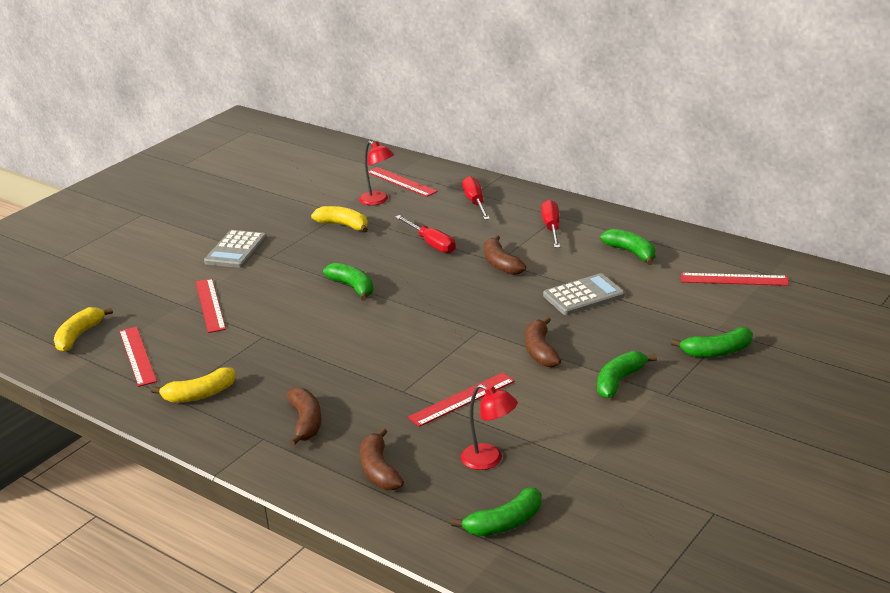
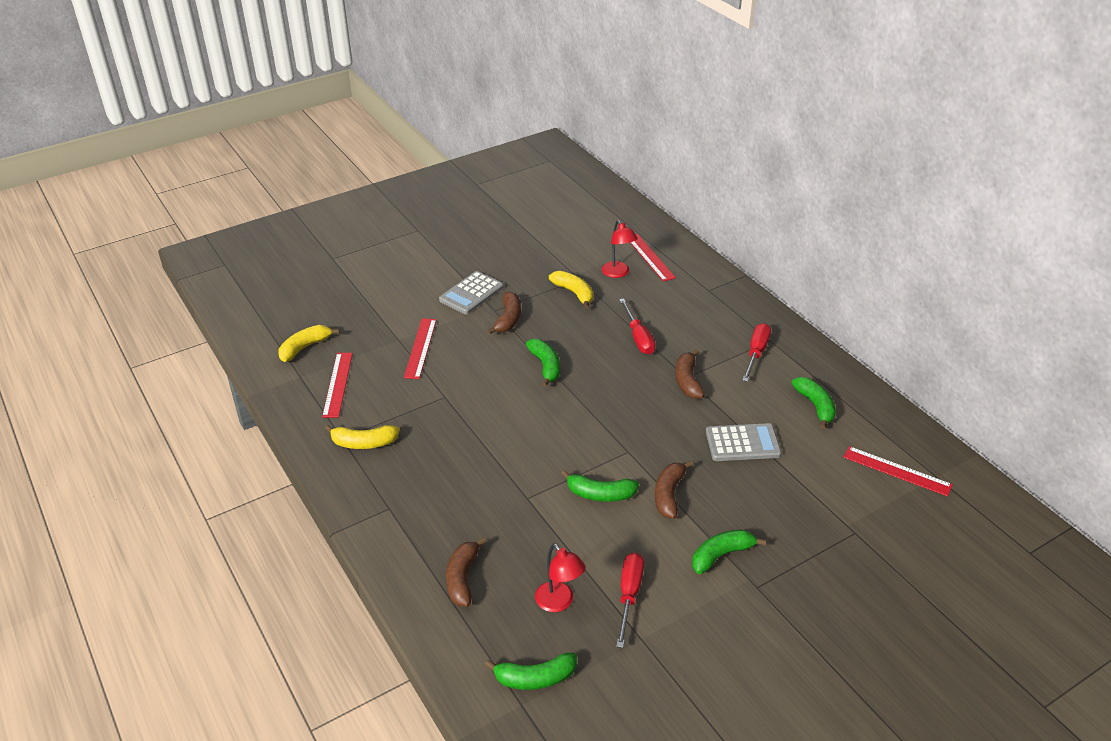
camera: 20 degrees right, 10 degrees up
brown banana [287,387,322,446] -> brown banana moved to [487,291,521,334]
red ruler [408,372,515,427] -> none
red screwdriver [463,176,490,220] -> red screwdriver moved to [616,552,644,648]
green banana [671,327,753,357] -> green banana moved to [561,470,639,502]

